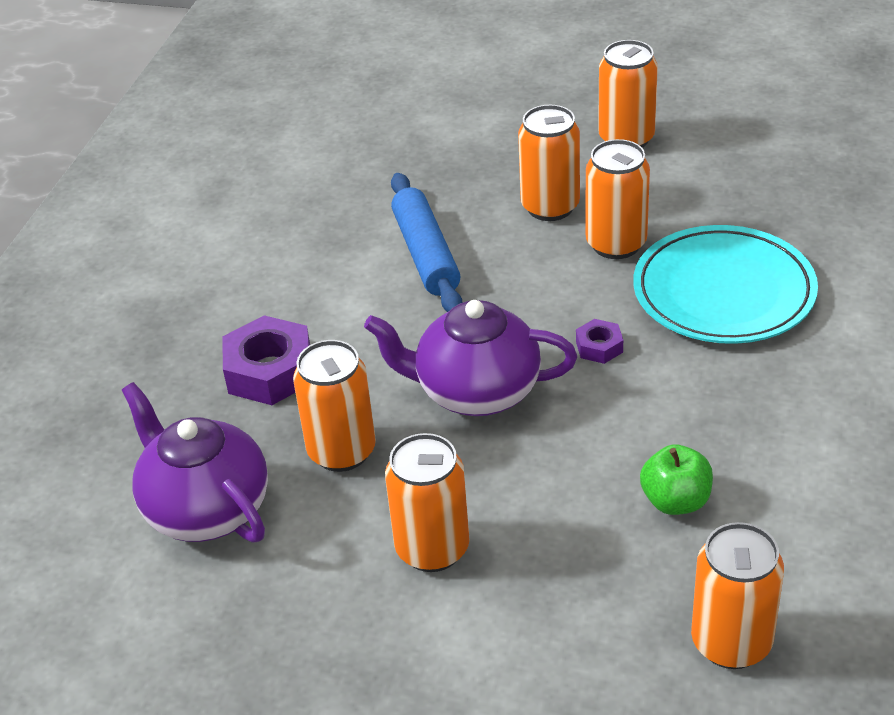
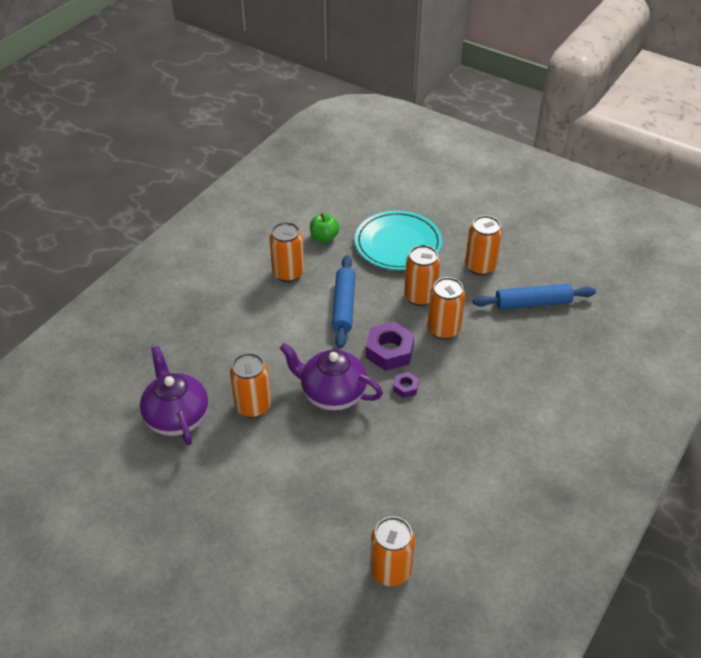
camera: 15 degrees right, 5 degrees up
purple nut [222,315,310,405] -> purple nut moved to [366,322,414,371]
orange can [385,433,470,572] -> orange can moved to [269,222,304,282]
turquoise plate [633,225,818,344] -> turquoise plate moved to [355,211,442,270]
green apple [640,444,713,515] -> green apple moved to [310,213,339,243]
none -> blue rolling pin [473,284,596,309]

